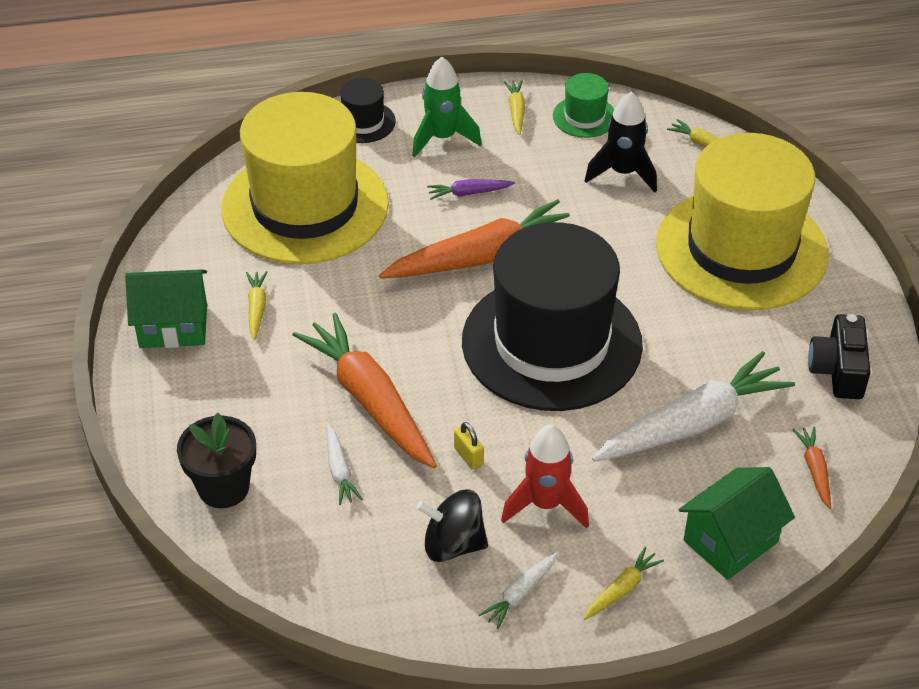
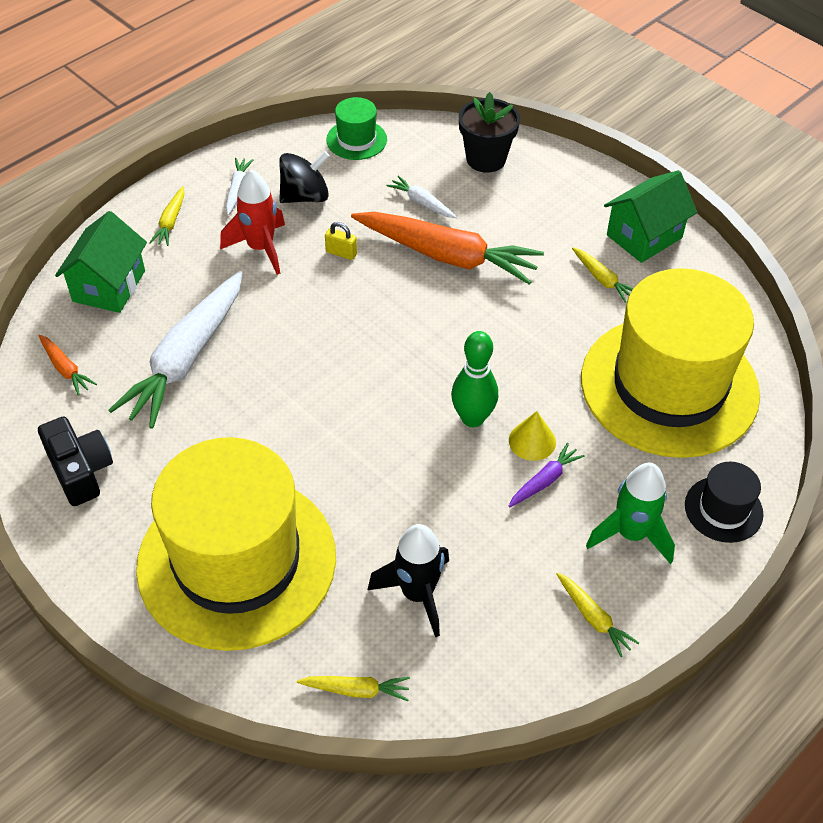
camera: 145 degrees right, 5 degrees up
orange carrot [379,199,570,279] -> green bowling pin [451,331,498,427]
black hat [462,222,643,411] -> none
green hat [553,73,614,138] -> green hat moved to [326,97,387,160]
none -> yellow cone [509,411,556,461]

